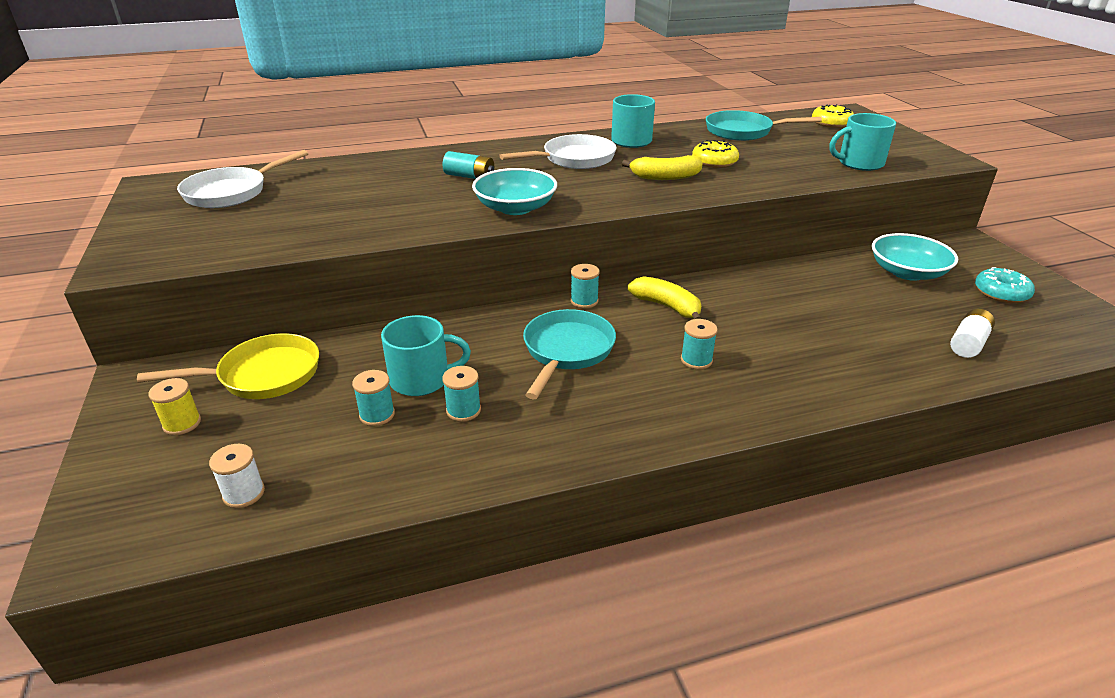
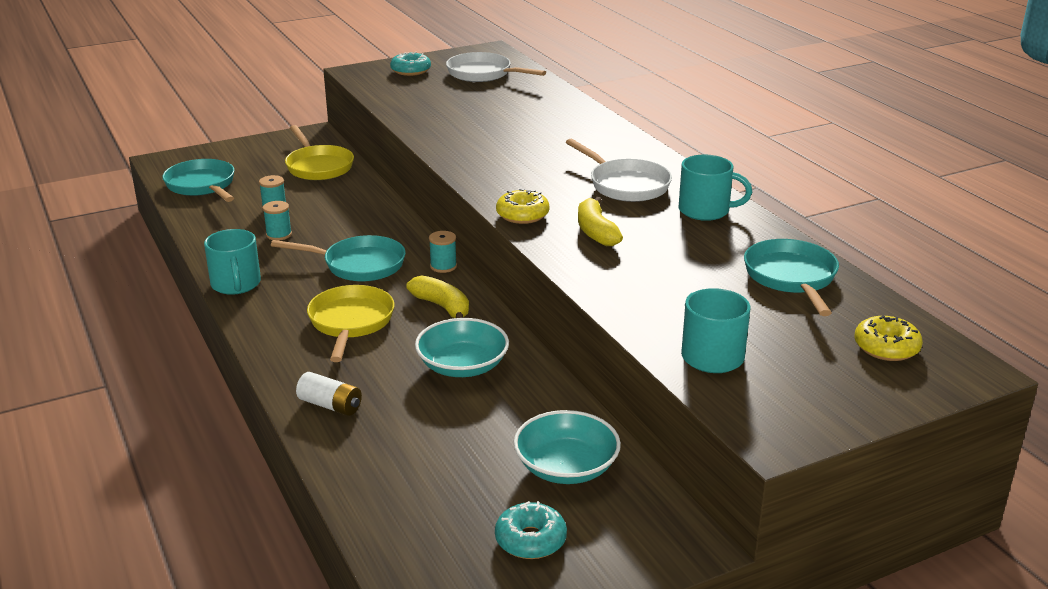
camera: 80 degrees right, 5 degrees down
yellow spool [149,378,201,435] -> none
white spool [209,444,265,508] -> turquoise pan [162,159,234,202]
turquoise mug [381,315,471,396] -> turquoise mug moved to [204,229,261,295]
turquoise battery [443,151,494,179] -> none
turquoise bowl [472,168,557,215] -> turquoise bowl moved to [415,318,509,377]
yellow banana [628,276,702,319] -> yellow banana turned 75 degrees counterclockwise [406,275,469,318]
turquoise spool [681,319,718,369] -> yellow pan [307,285,394,362]
yellow donut [692,140,739,168] -> yellow donut moved to [496,189,549,224]
white battery [950,309,995,358] -> white battery moved to [296,372,362,416]
none -> turquoise donut [390,51,431,76]

